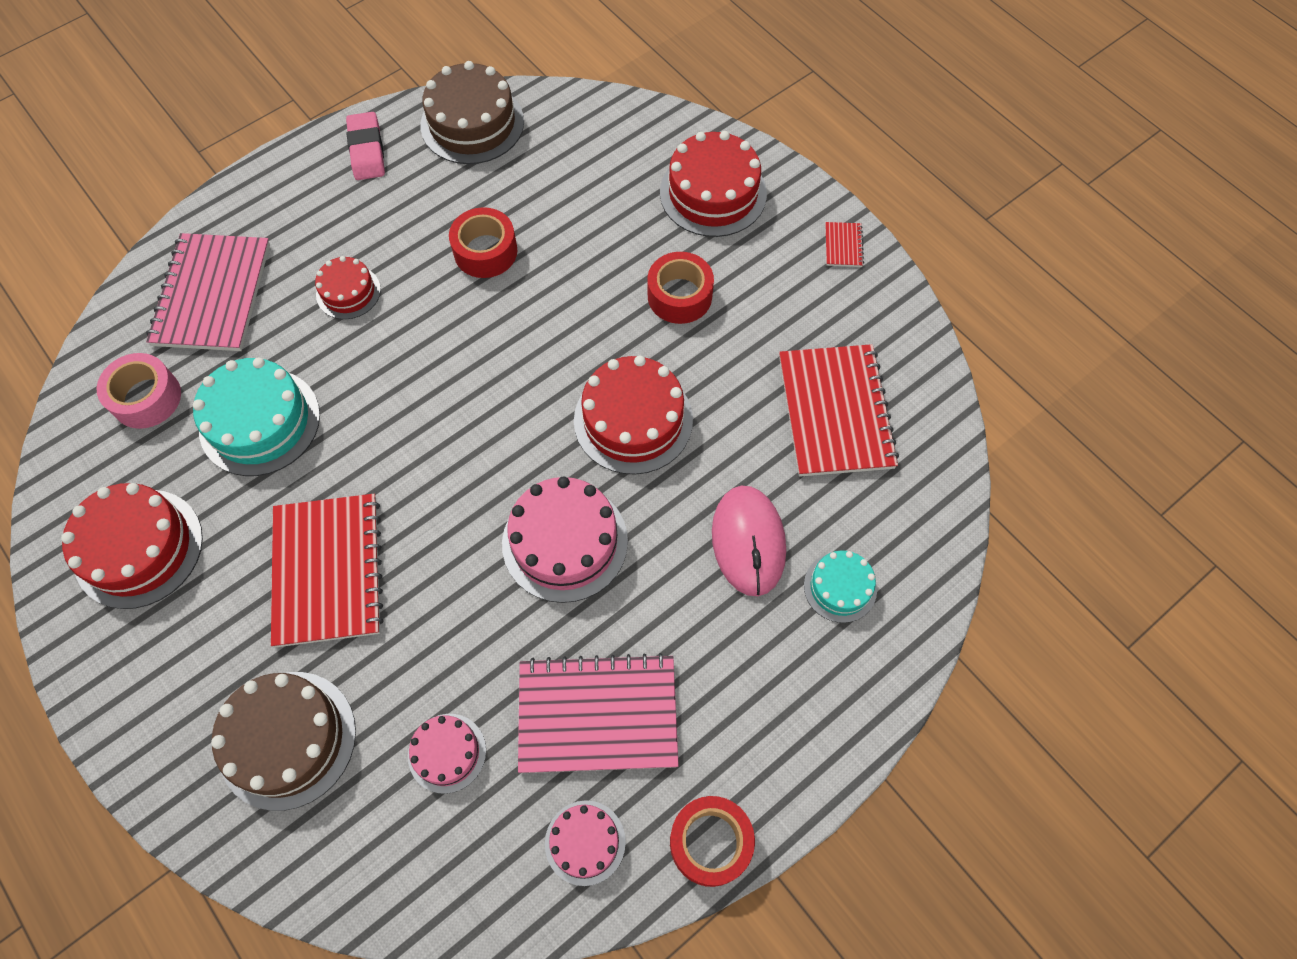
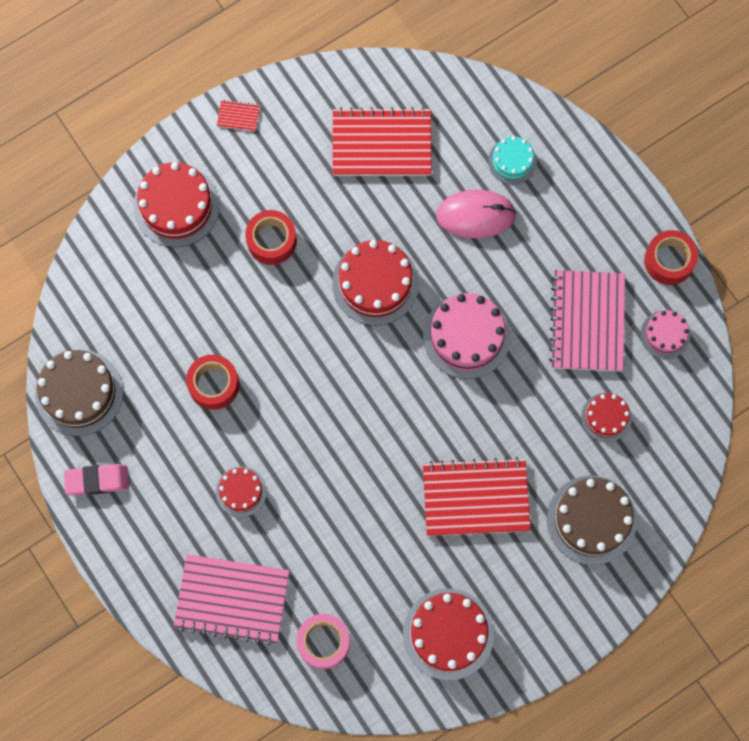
camera: 85 degrees left, 10 degrees up
turquoise cake [193,358,320,476] -> none
pink cake [408,714,486,794] -> red cake [581,393,632,442]

